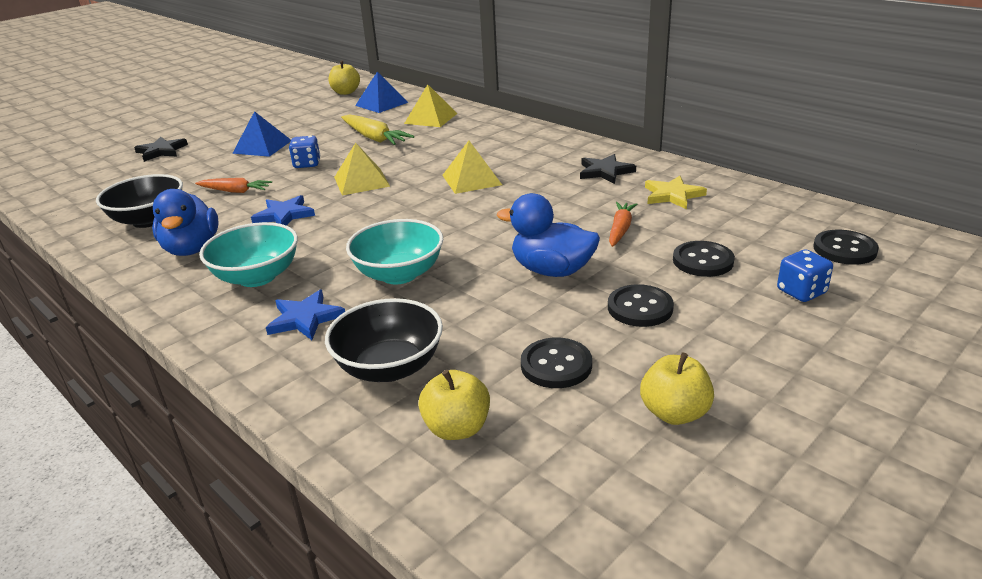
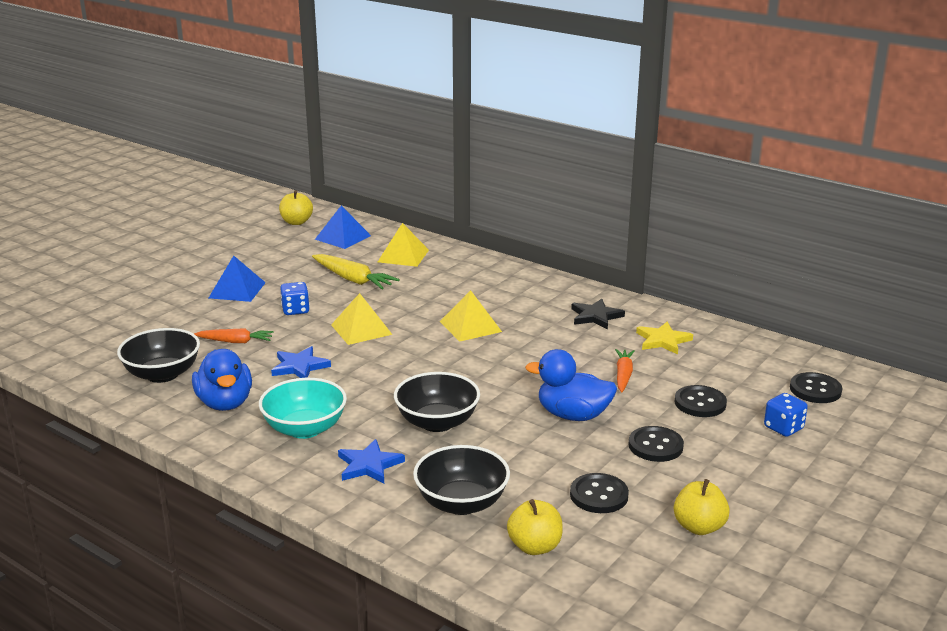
camera: 10 degrees left, 5 degrees down
black star [134,137,188,162] -> none
turquoise bowl [346,219,444,284] -> black bowl [394,372,480,432]

